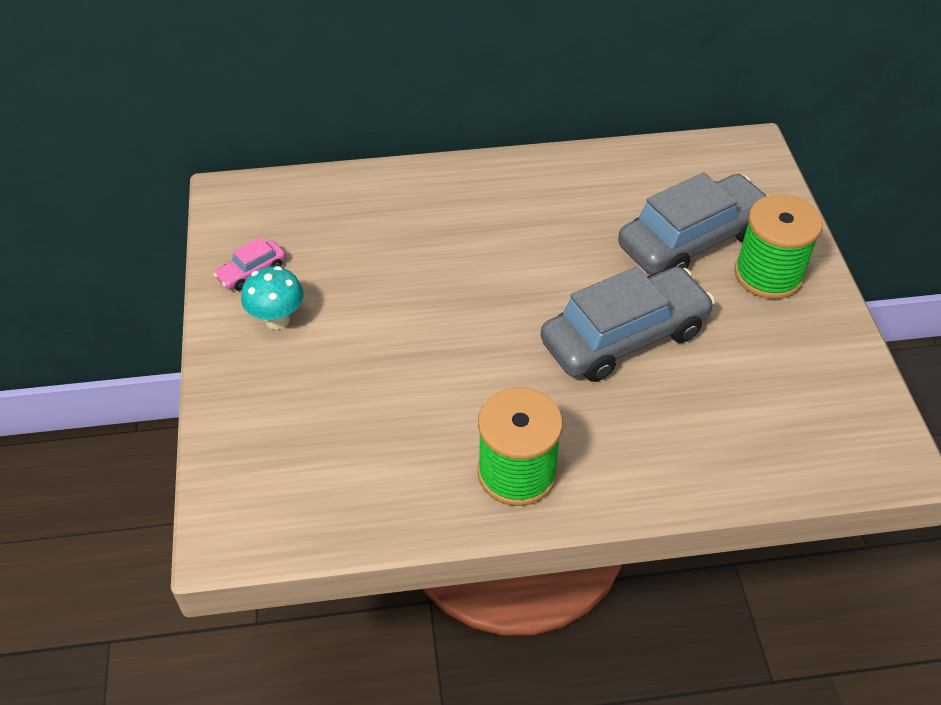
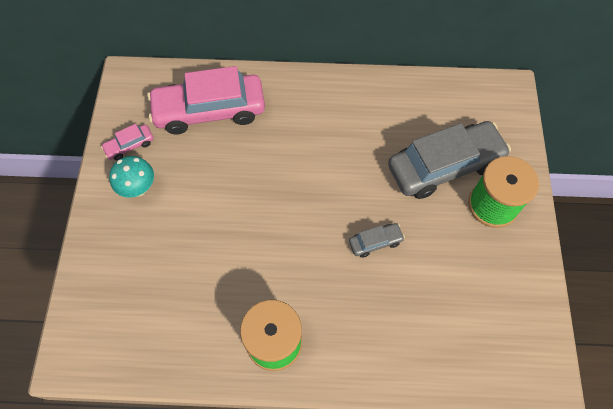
camera: 10 degrees right, 15 degrees up
grey car [540,267,715,382] -> grey car [349,223,405,258], size x0.43
none -> pink car [147,66,265,135]

